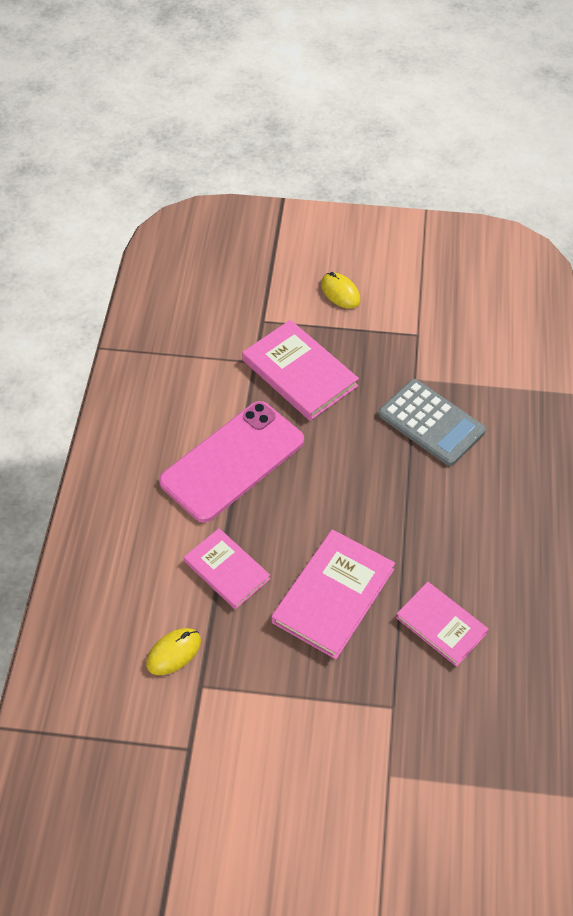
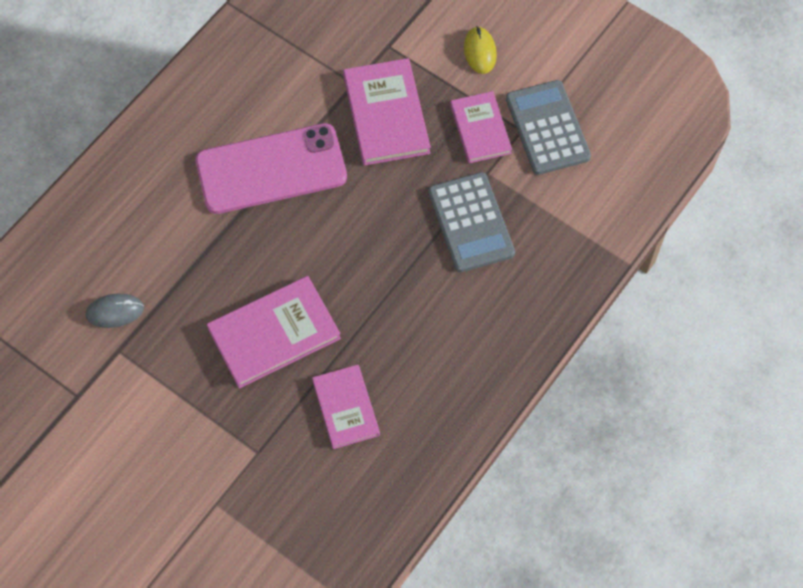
camera: 30 degrees right, 10 degrees up
yellow mouse [146,628,201,675] -> grey mouse [86,293,144,328]
pink book [184,528,270,609] -> pink book moved to [450,91,512,163]
none -> grey calculator [506,80,591,175]

